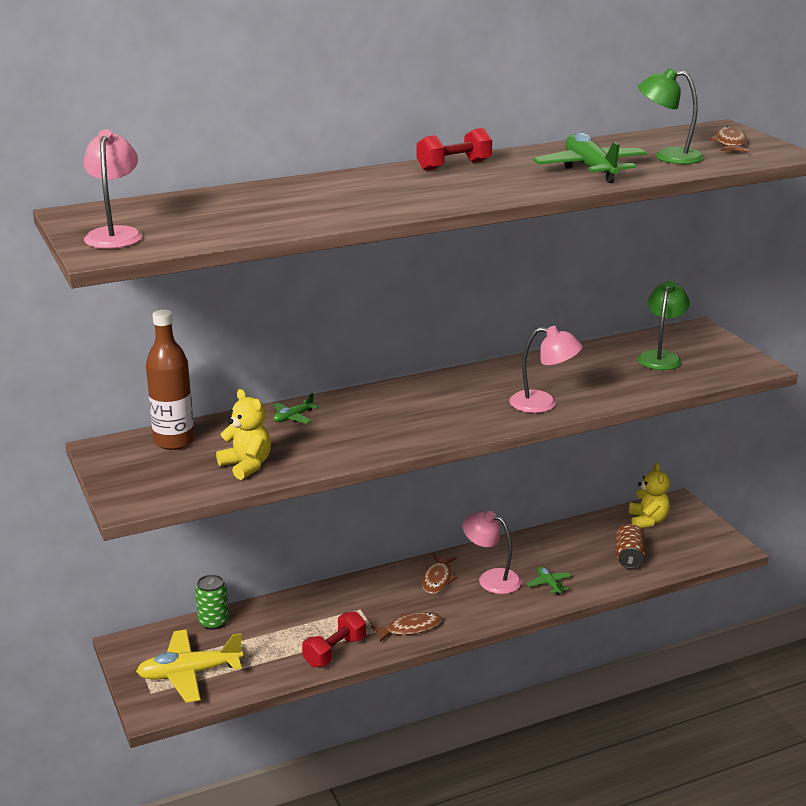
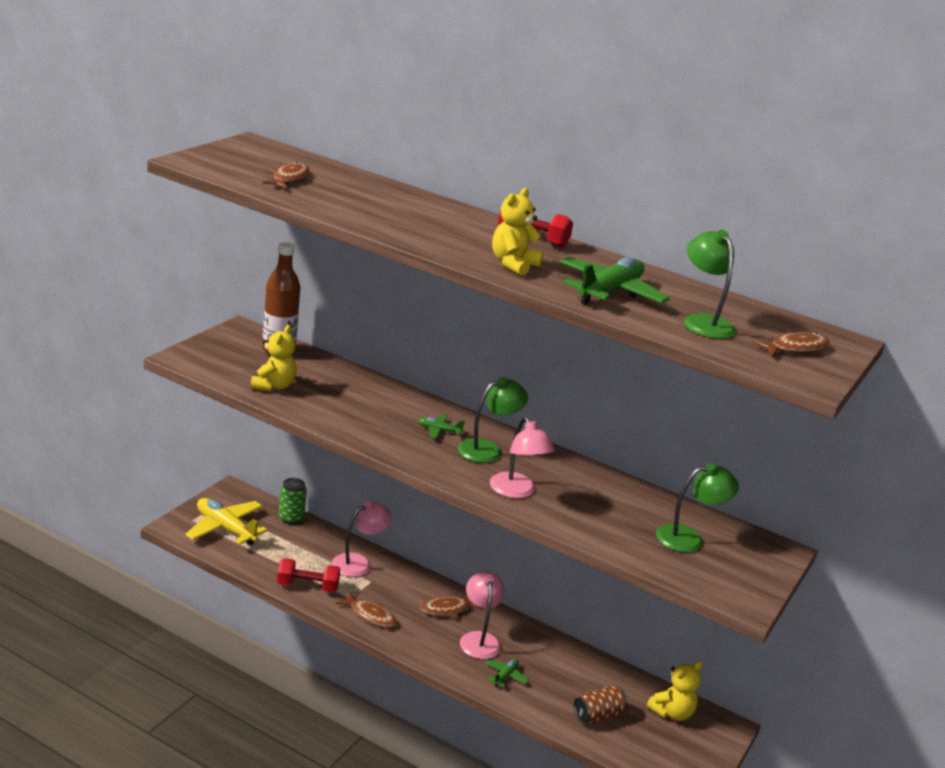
camera: 50 degrees right, 0 degrees up
pink lamp [83,129,142,249] -> pink lamp moved to [332,501,392,577]
green plane [273,393,319,424] -> green plane moved to [418,414,465,439]
none -> brown fish [262,162,310,189]
none -> green lamp [458,377,528,463]
none -> yellow teddy bear [492,188,543,276]

